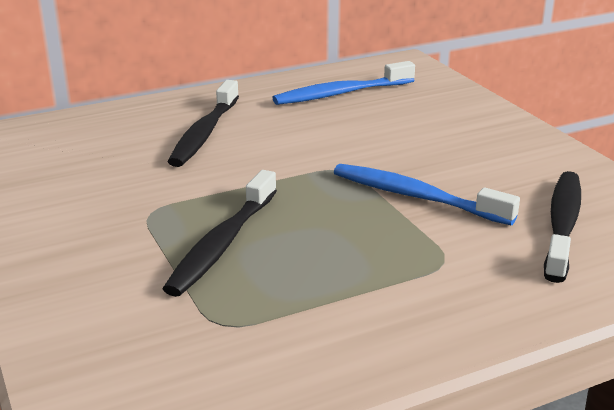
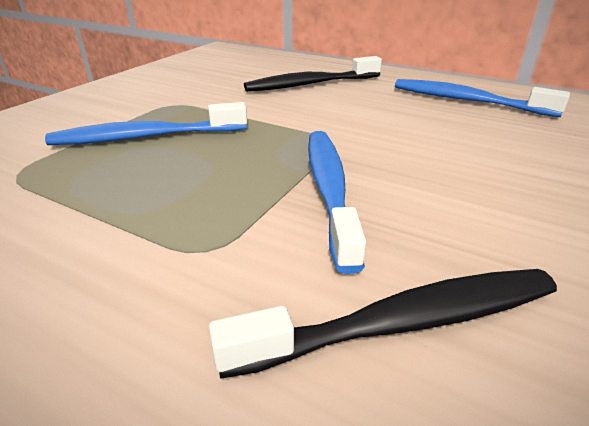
camera: 55 degrees right, 5 degrees up
black toothbrush [163,170,277,297] -> blue toothbrush [45,102,247,145]

